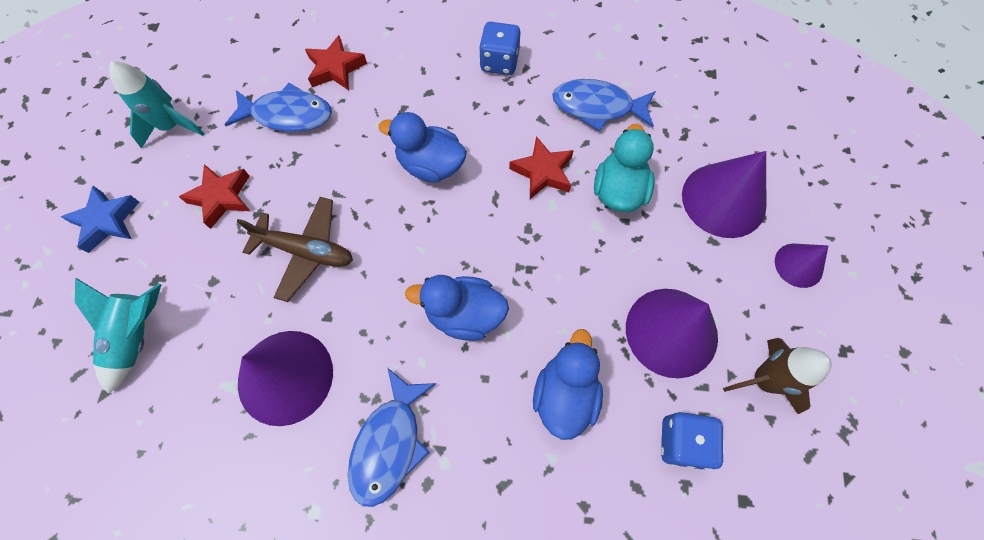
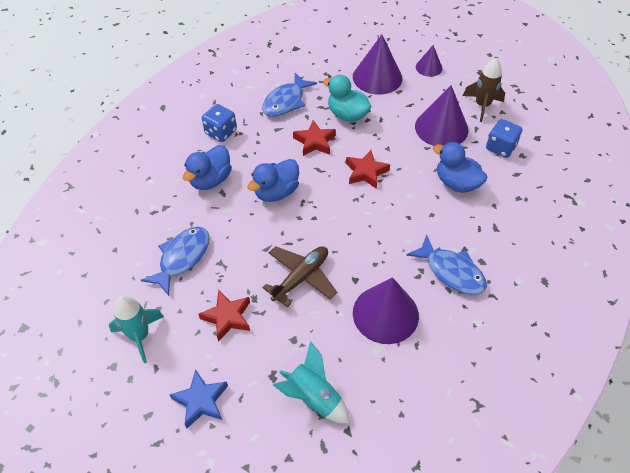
camera: 65 degrees left, 15 degrees down
red star [305,35,367,90] -> red star moved to [346,150,390,189]
blue duck [405,275,509,341] -> blue duck moved to [183,145,232,190]

